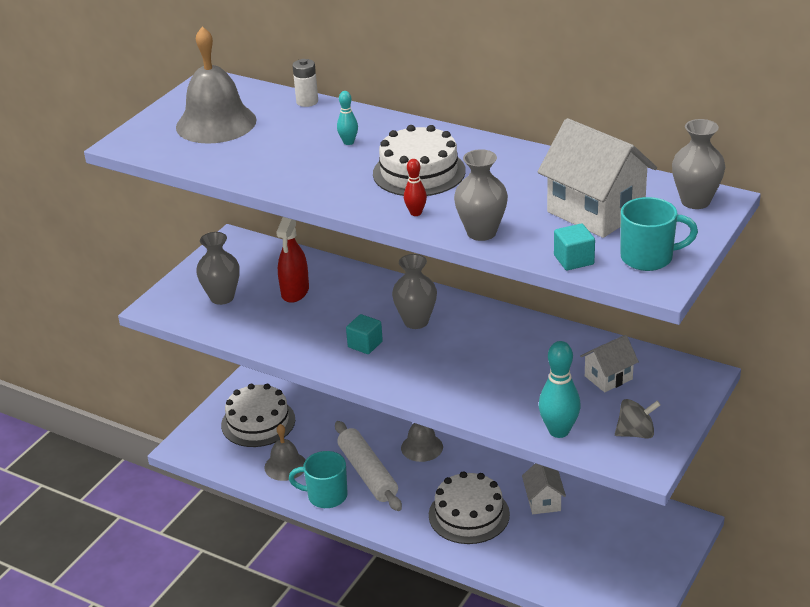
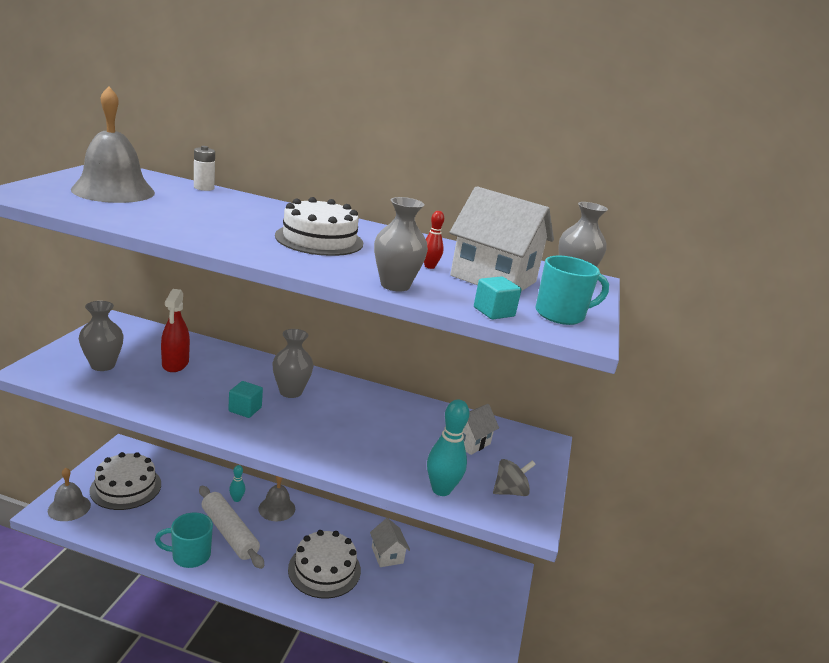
camera: 20 degrees left, 10 degrees down
grey bell [264,424,305,481] -> grey bell moved to [48,468,91,521]
turquoise bowling pin [337,91,358,145] -> turquoise bowling pin moved to [229,465,245,502]
red bowling pin [404,159,427,216] -> red bowling pin moved to [424,211,444,269]

